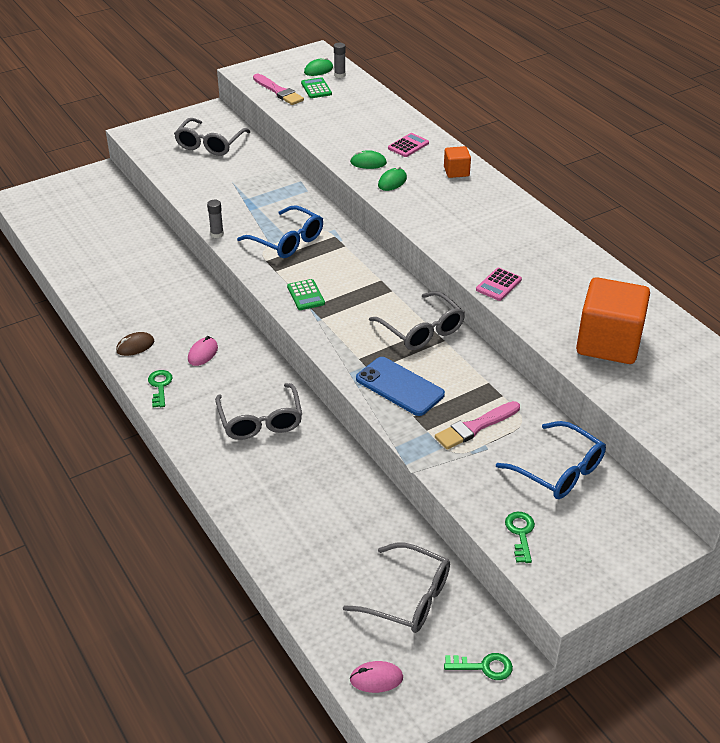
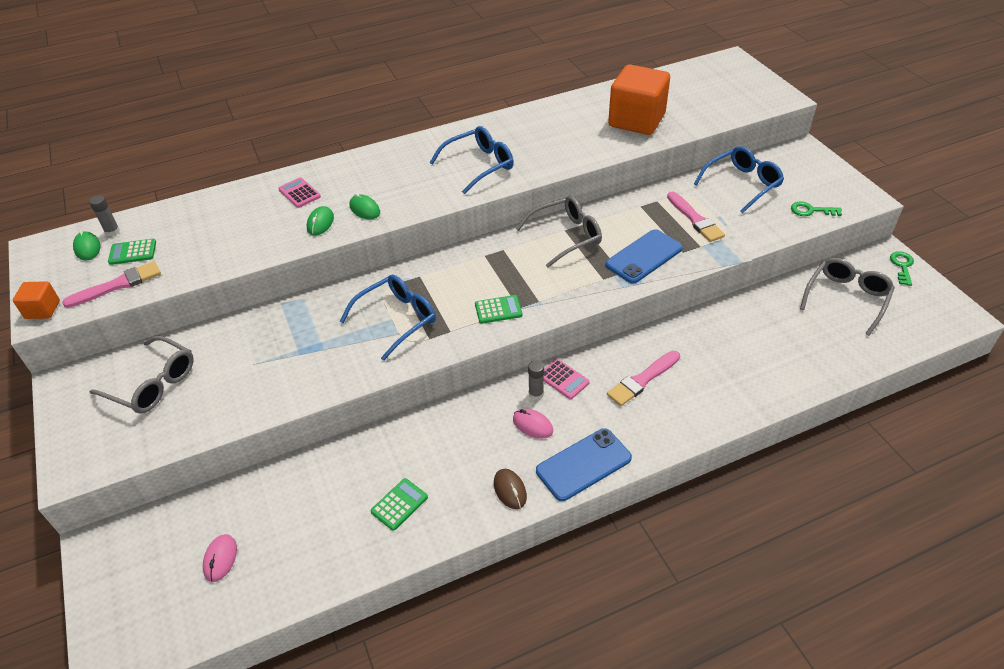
camera: 80 degrees left, 5 degrees up
green key [148,370,173,407] -> blue phone [536,428,632,501]
grey glue stick [207,200,224,238] -> grey glue stick moved to [528,360,544,400]
grey glasses [215,383,302,440] -> pink brush [607,351,680,406]
pink mouse [350,661,403,693] -> pink mouse moved to [203,534,237,582]
orange cube [444,146,471,178] -> orange cube moved to [13,281,60,319]
pink calculator [476,268,522,301] -> pink calculator moved to [544,359,590,399]
none -> green calculator [371,478,428,531]
none -> blue glasses [430,126,514,194]

